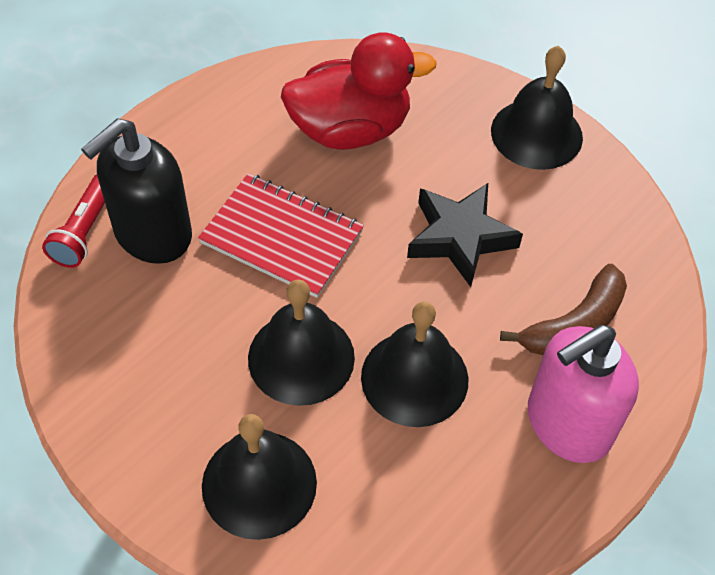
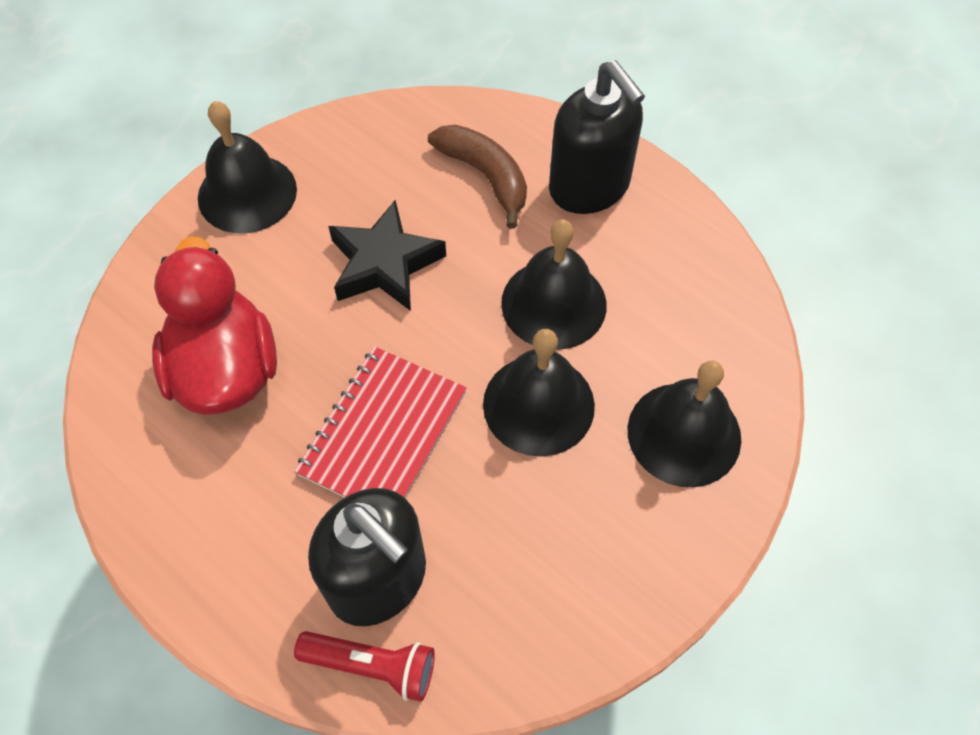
camera: 90 degrees left, 5 degrees up
pink soap dispenser [528,325,639,463] -> black soap dispenser [549,60,645,214]

